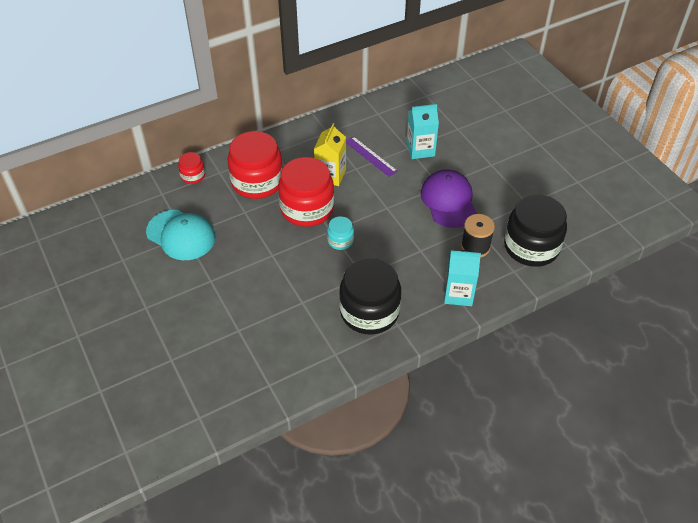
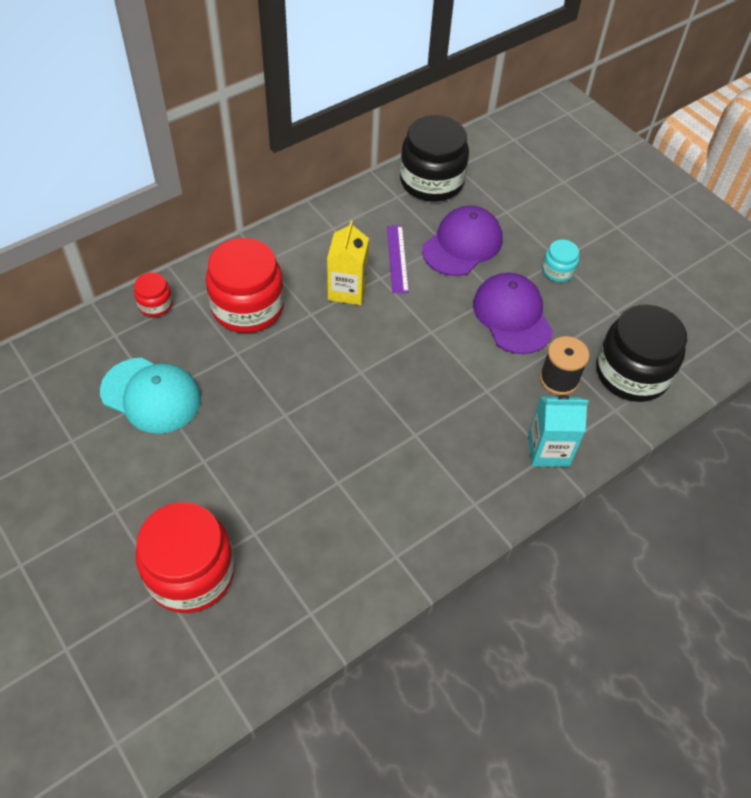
camera: 10 degrees left, 5 degrees up
red jar [278,157,334,227] -> red jar moved to [135,502,235,613]
turquoise jar [327,216,354,250] -> turquoise jar moved to [542,240,579,282]
black jar [339,258,401,334] -> black jar moved to [400,115,469,202]
purple ruler [346,136,398,177] -> purple ruler turned 45 degrees clockwise [387,225,409,293]
turquoise carton [406,104,439,159] -> purple cap [422,206,503,276]

